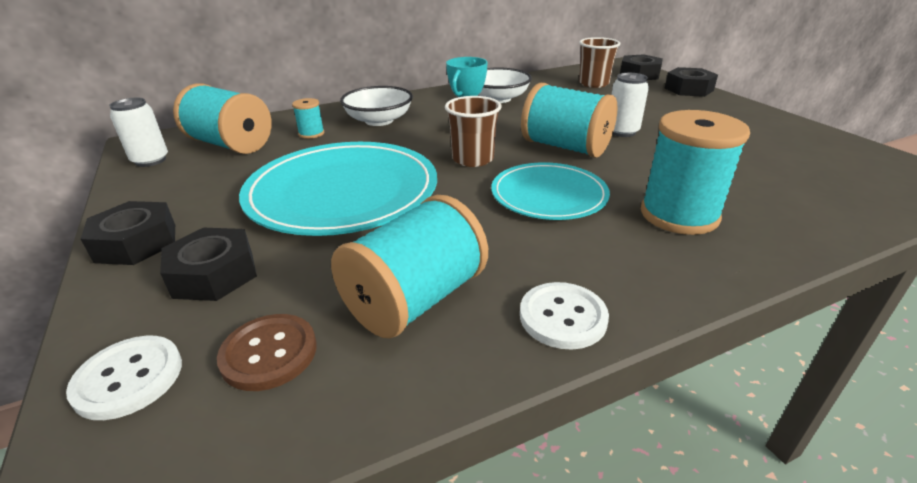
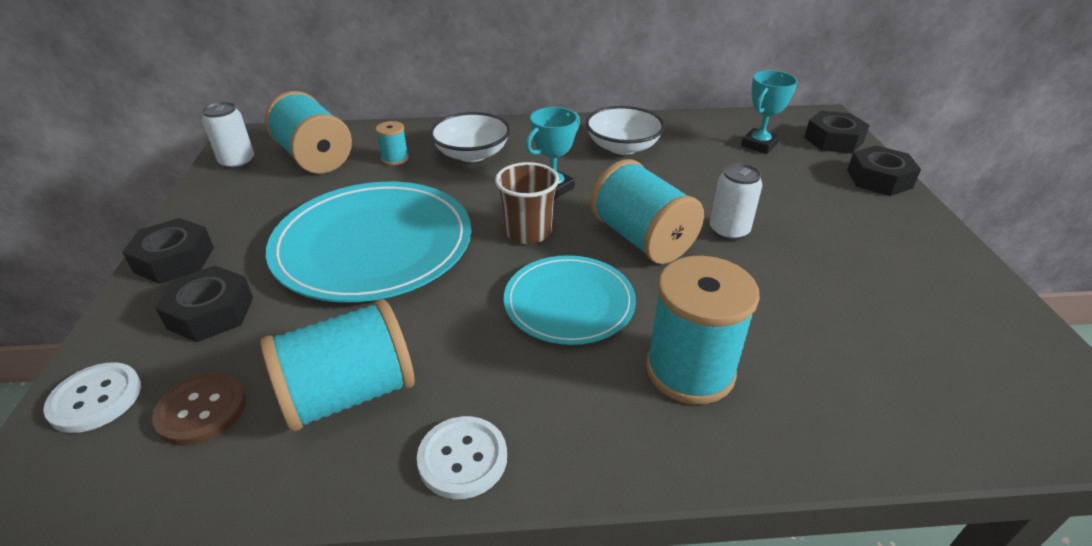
camera: 20 degrees right, 5 degrees up
brown cup [579,37,620,88] -> turquoise trophy [741,70,798,154]

